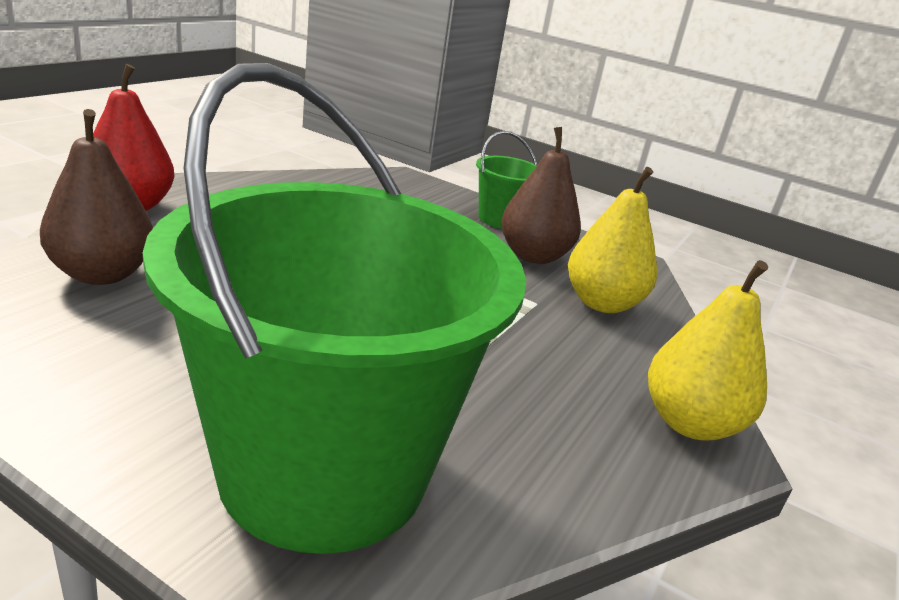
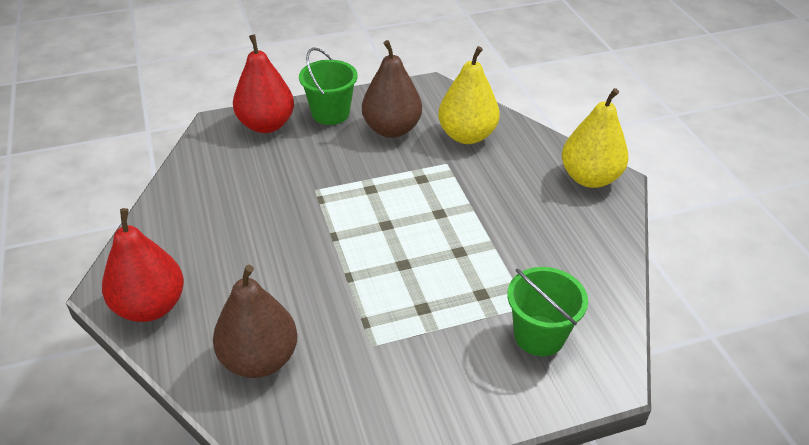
camera: 45 degrees left, 15 degrees up
green bucket [143,63,526,554] -> green bucket [507,267,588,356], size x0.43
none -> red pear [233,34,294,133]

